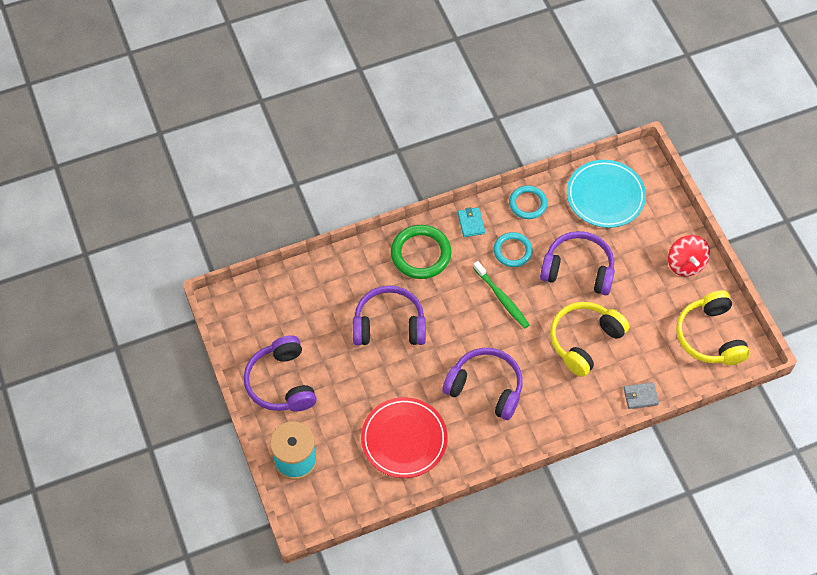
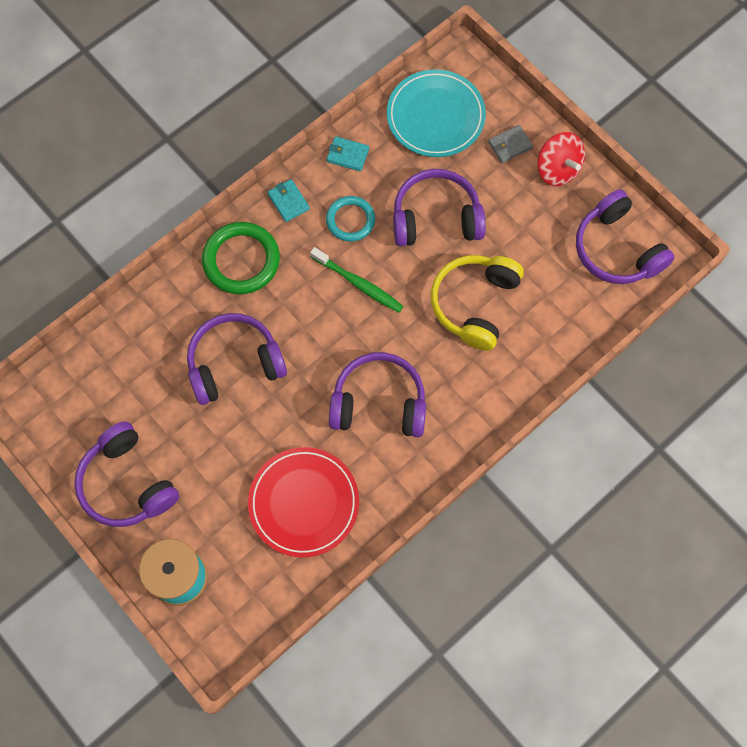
camera: 20 degrees left, 10 degrees up
turquoise ring [509,185,547,219] -> turquoise wallet [327,136,369,171]
grey wallet [624,382,659,409] -> grey wallet moved to [488,125,533,163]
yellow headphones [676,291,750,365] -> purple headphones [576,189,675,284]

